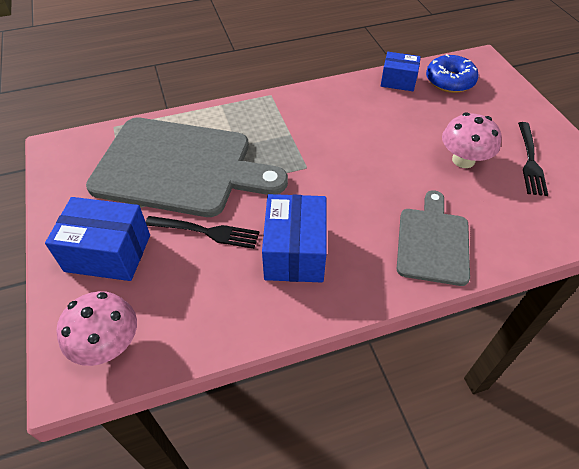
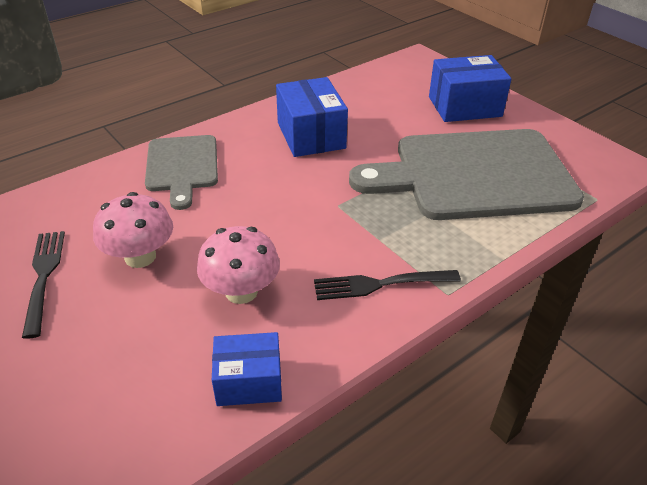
camera: 160 degrees right, 10 degrees down
pink mushroom [56,291,137,366] -> pink mushroom moved to [197,226,280,304]
black fork [145,216,259,249] -> black fork moved to [314,270,461,300]
blue donut [426,54,479,93] -> none

